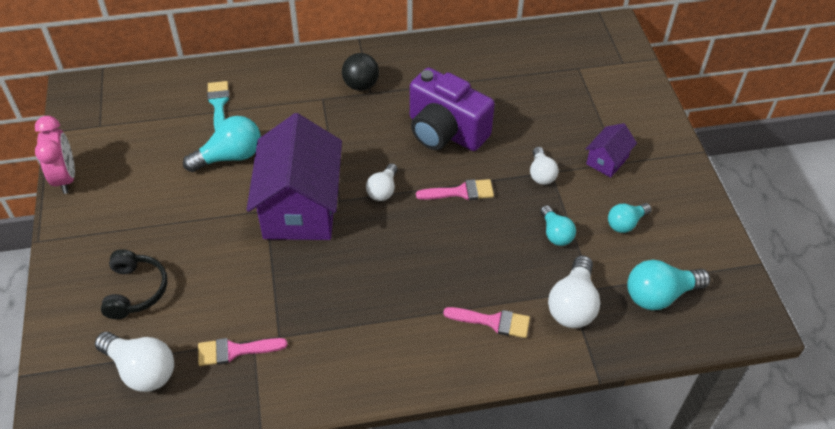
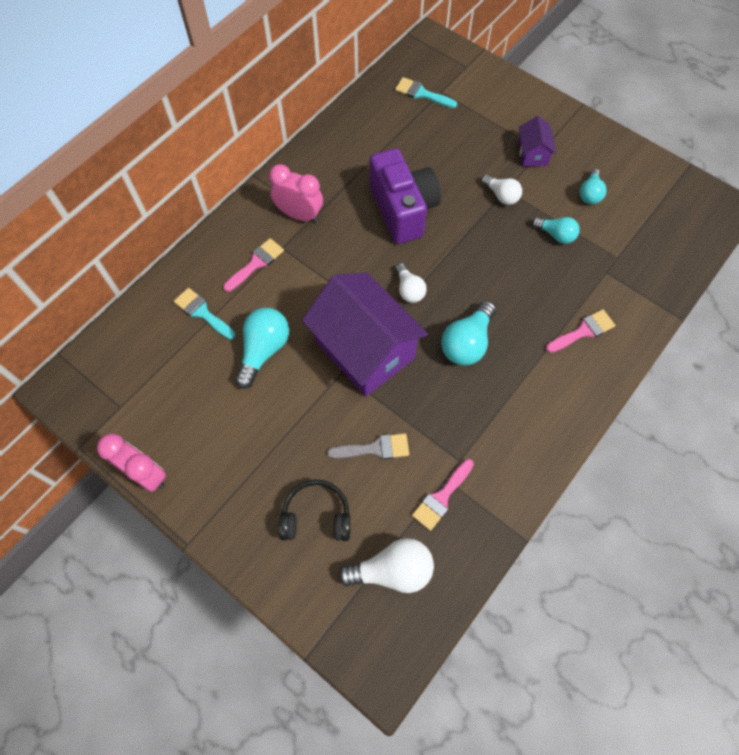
camera: 40 degrees left, 15 degrees up
black headphones [101,249,167,319] -> black headphones turned 45 degrees counterclockwise [279,480,350,541]
black ball [342,53,379,91] -> pink clock [269,164,323,223]
purple camera [410,68,495,151] -> purple camera turned 105 degrees counterclockwise [370,148,441,244]
pink brush [416,179,494,200] -> pink brush moved to [223,238,284,292]
white light bulb [548,255,600,328] -> none
turquoise light bulb [627,260,711,310] -> turquoise light bulb moved to [441,301,496,366]
none -> grey brush [327,433,409,459]
none -> turquoise brush [395,77,457,108]

